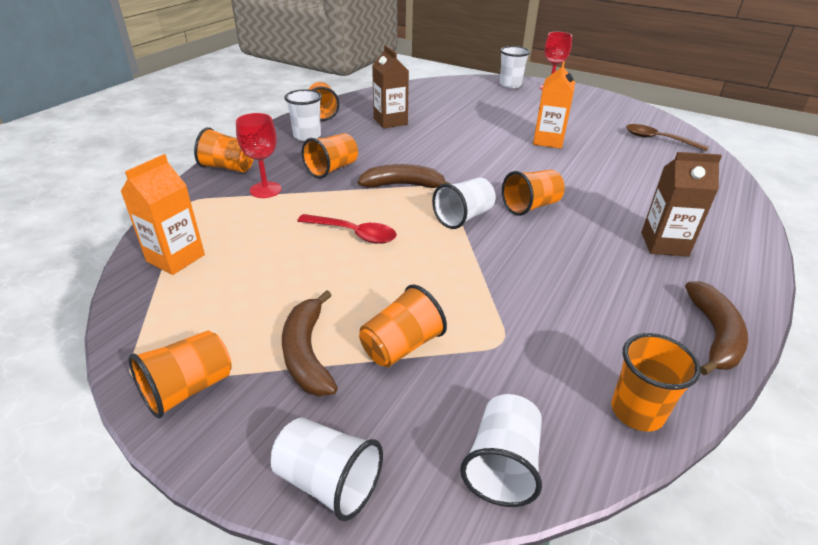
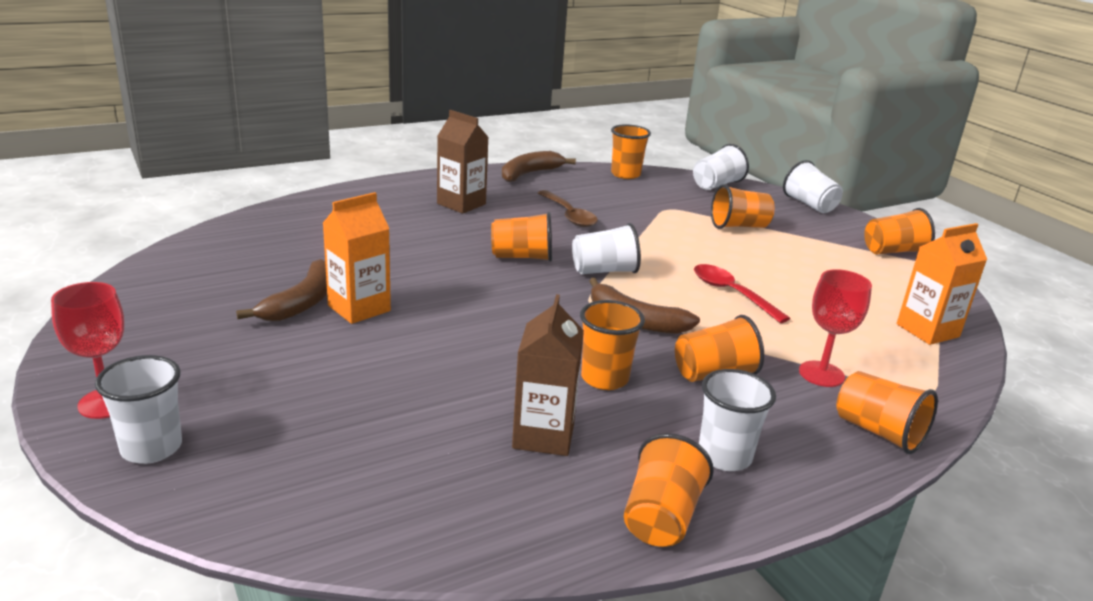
camera: 150 degrees left, 10 degrees down
brown banana [282,290,338,396] -> brown banana moved to [236,259,327,321]
brown spoon [626,124,709,151] -> brown spoon moved to [538,190,598,227]
none -> orange cup [580,300,645,390]

